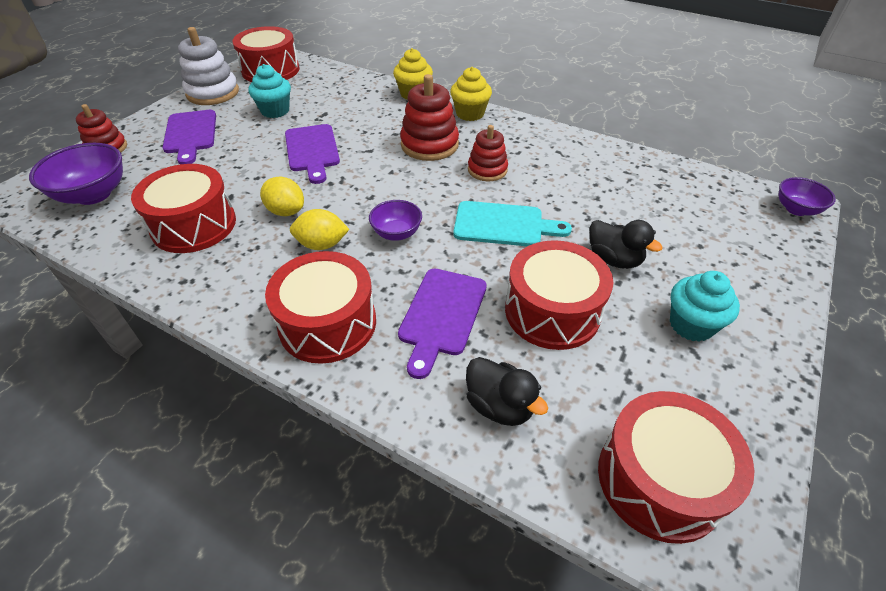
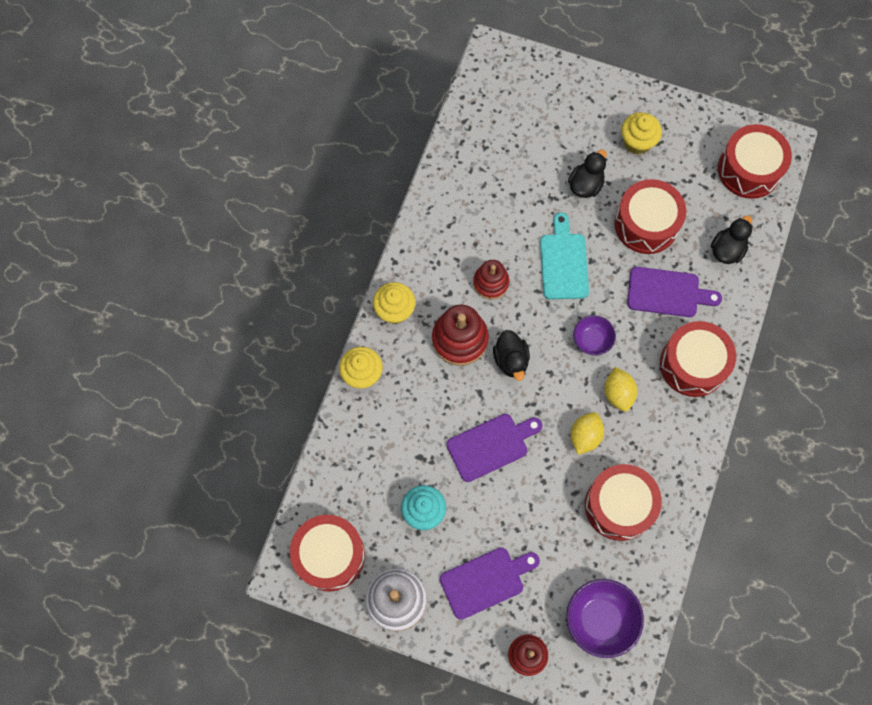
camera: 100 degrees left, 25 degrees up
turquoise cupcake [670,271,740,342] -> yellow cupcake [621,112,662,155]
purple bowl [779,177,835,216] -> none
none -> black duck [493,330,530,381]

